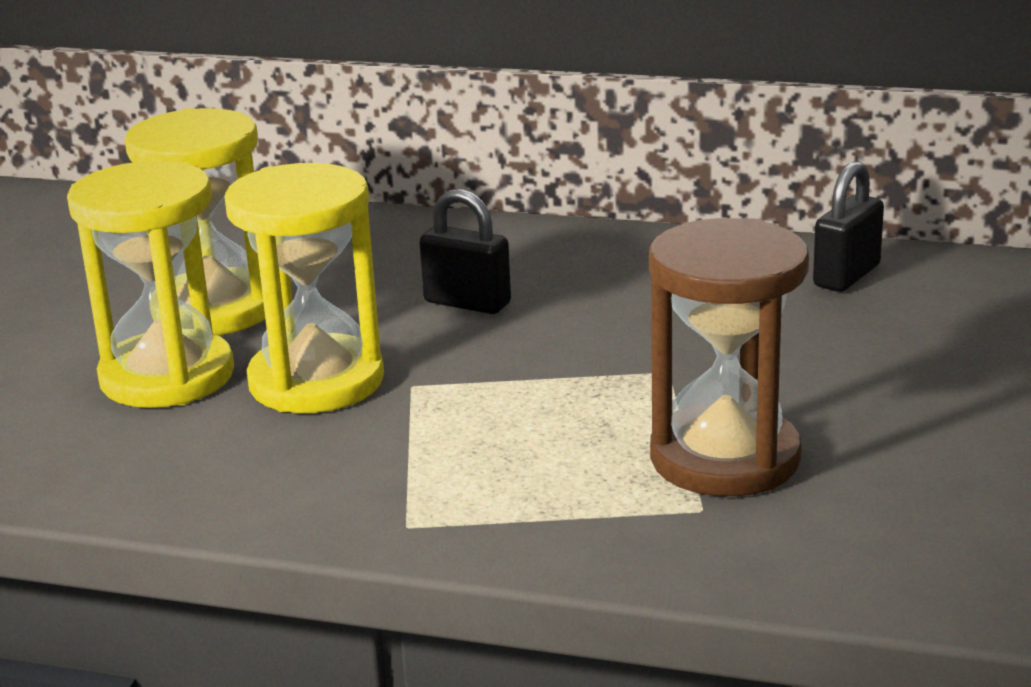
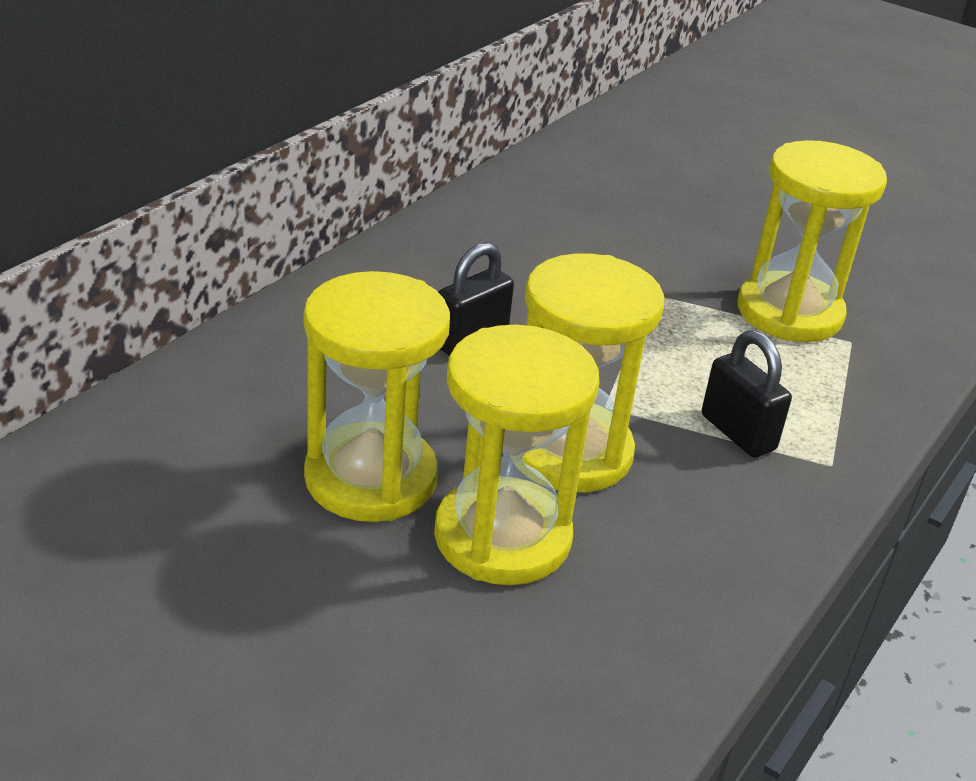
camera: 75 degrees left, 10 degrees up
brown hourglass [649,218,809,496] -> yellow hourglass [738,140,887,342]
black padlock [813,161,884,292] -> black padlock moved to [702,330,792,458]

